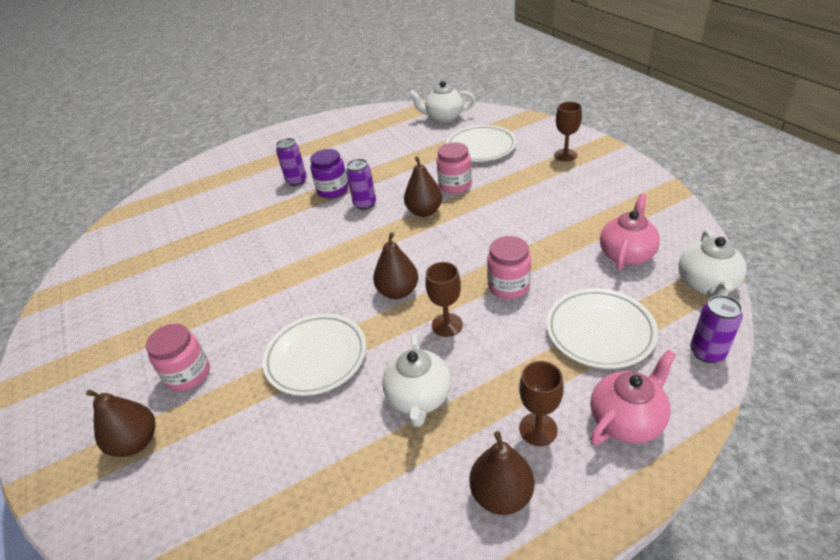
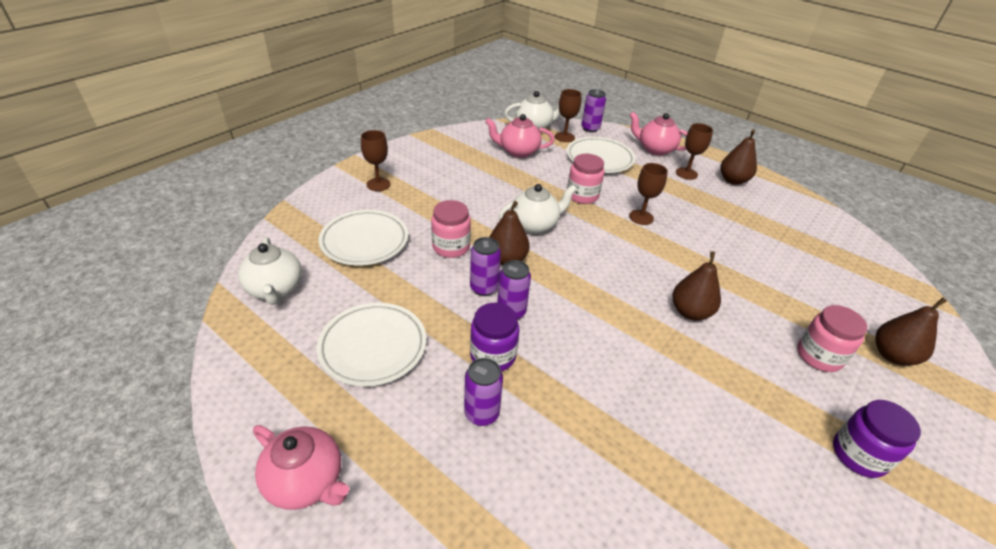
camera: 120 degrees left, 0 degrees up
white plate [262,314,366,396] -> white plate moved to [317,303,426,387]
brown pear [373,232,418,299] -> brown pear moved to [672,252,721,321]
white teapot [382,333,451,427] -> white teapot moved to [499,184,577,234]
none -> pink teapot [253,425,349,510]
none -> purple can [470,237,501,296]
none -> brown goblet [555,89,582,142]
none -> purple jar [833,400,921,478]

